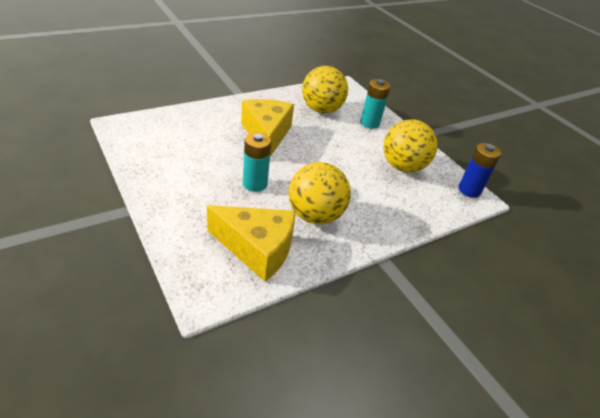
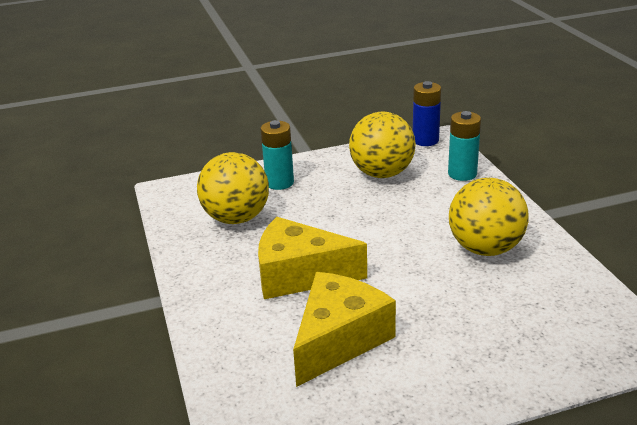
camera: 70 degrees left, 10 degrees down
yellow cheese [207,205,295,282] -> yellow cheese moved to [293,272,396,387]
turquoise battery [243,132,271,192] -> turquoise battery moved to [448,111,481,181]

